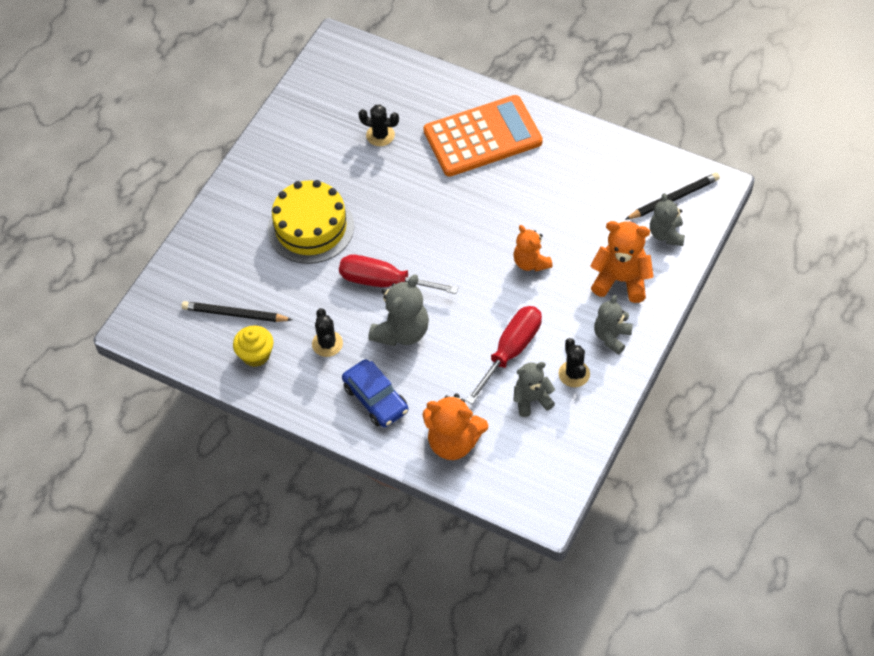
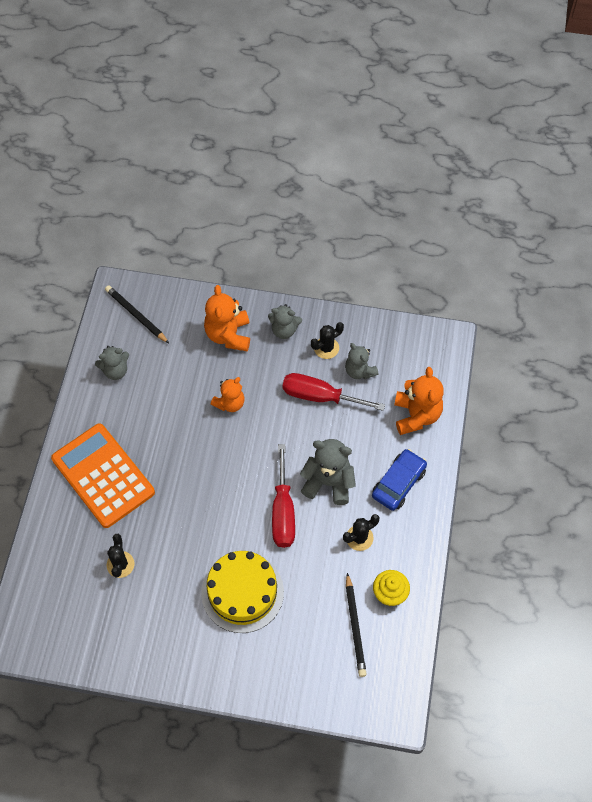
camera: 110 degrees left, 5 degrees up
grey teddy bear [650,193,685,246] -> grey teddy bear moved to [95,346,129,380]

